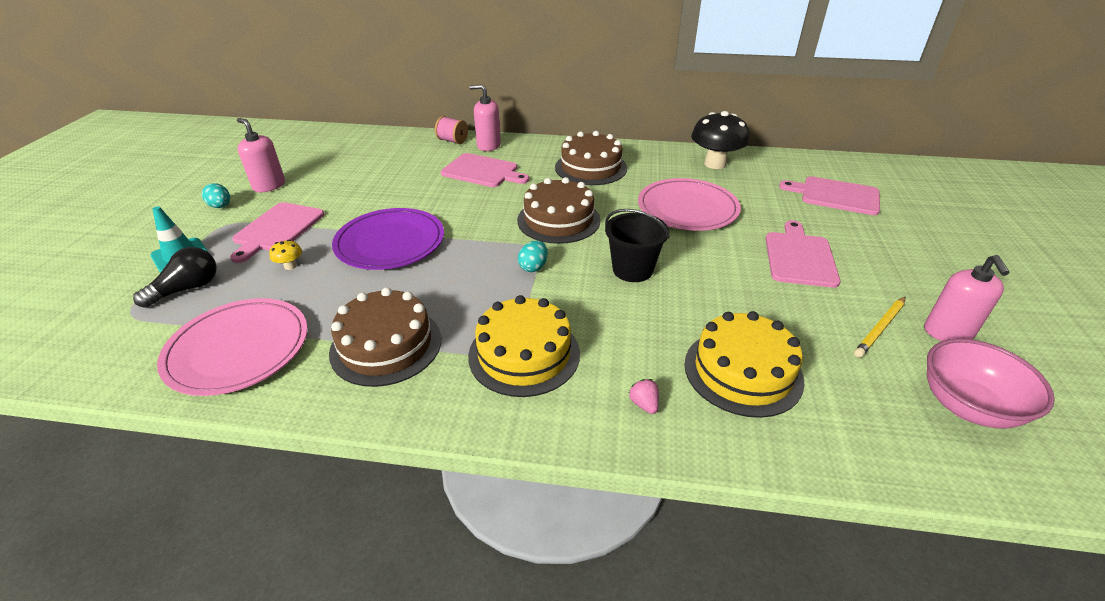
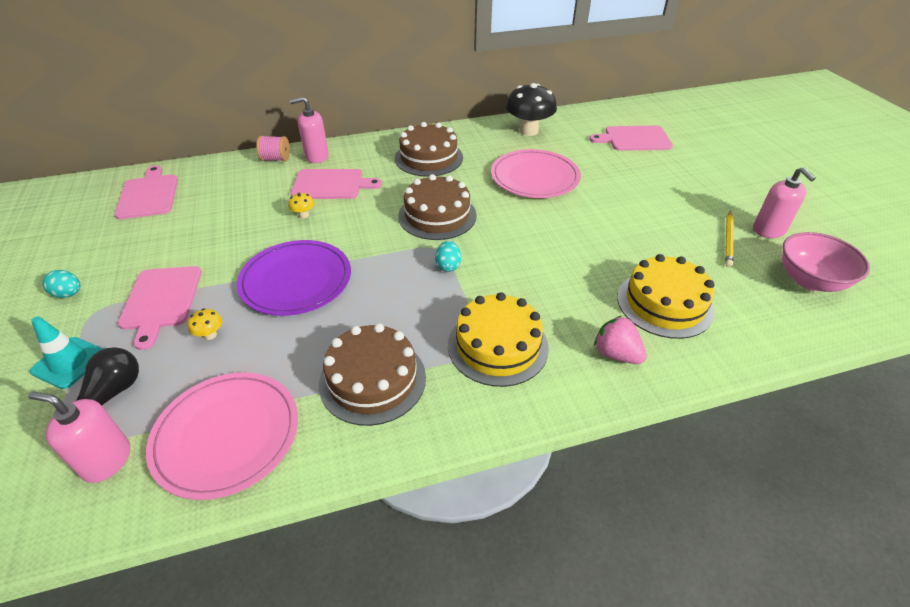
camera: 25 degrees left, 5 degrees up
pink soap dispenser [237,118,285,192] -> pink soap dispenser moved to [28,392,130,483]
black bucket [605,209,670,282] -> none
pink strawberry [629,379,659,414] -> pink strawberry [594,315,647,364], size x1.75
pink cutting board [766,220,841,288] -> pink cutting board moved to [114,165,178,219]
none -> yellow mushroom [288,192,315,218]

